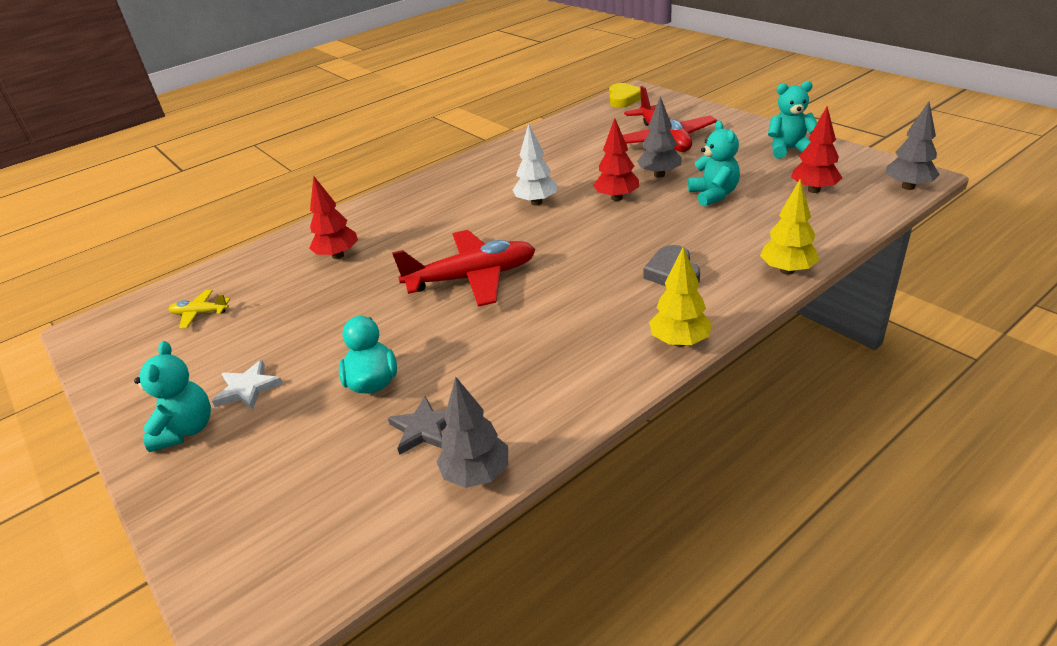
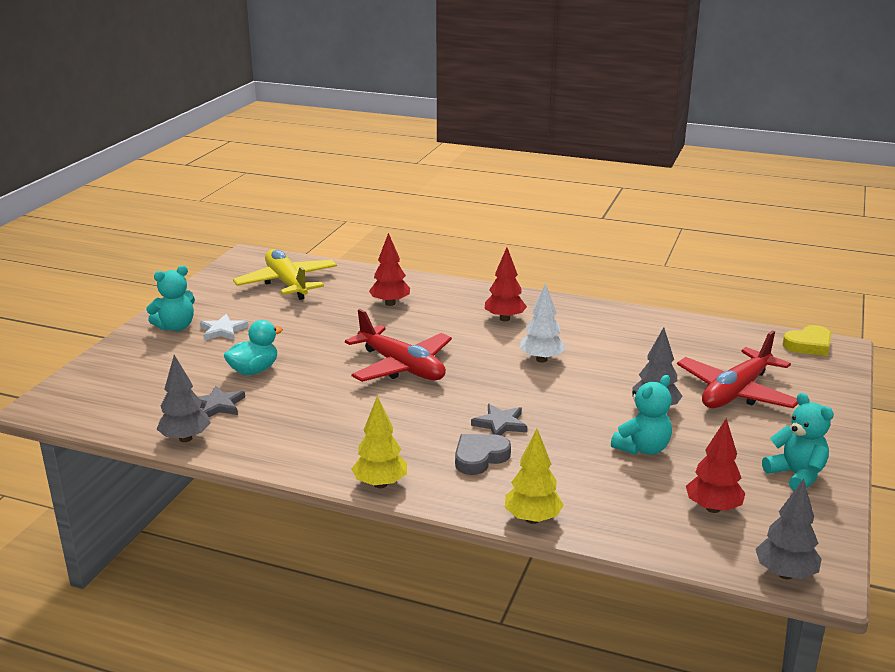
camera: 55 degrees right, 10 degrees down
yellow plane [169,290,230,328] -> yellow plane [233,249,337,300], size x2.21
red tree [593,118,639,201] -> red tree moved to [484,248,527,321]
none -> grey star [471,404,527,435]

